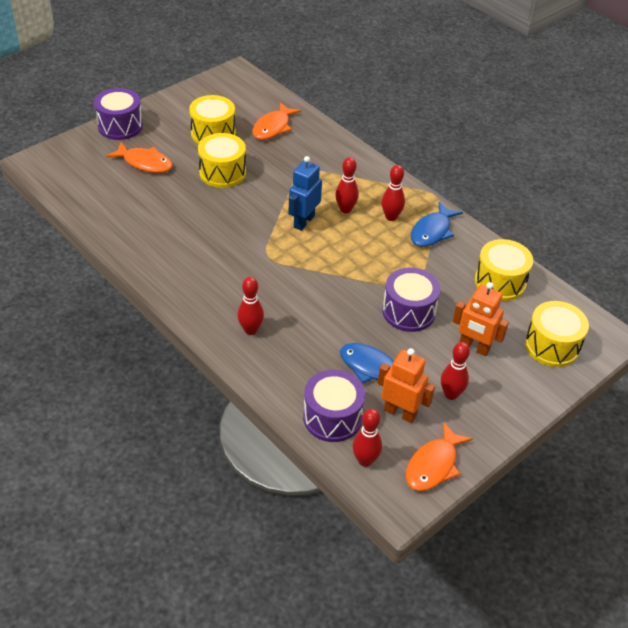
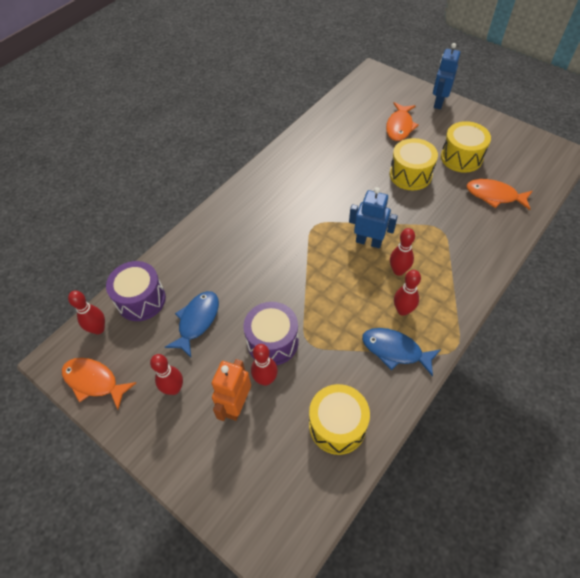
camera: 85 degrees right, 10 degrees up
purple drum [94,88,143,140] -> blue robot [433,43,460,109]
red bowling pin [237,277,264,335] -> red bowling pin moved to [251,344,278,386]
orange robot [378,348,435,423] -> none
yellow drum [525,301,589,367] -> none

